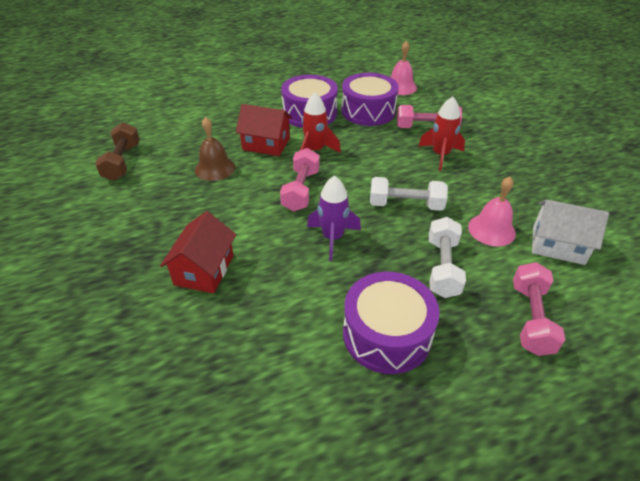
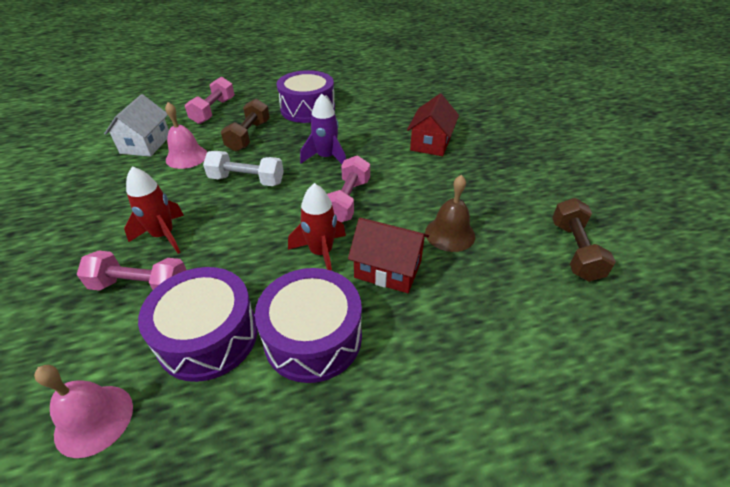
camera: 175 degrees left, 0 degrees up
white dumbbell [429,217,466,298] -> brown dumbbell [221,99,270,152]
white house [532,200,609,265] -> white house turned 75 degrees clockwise [104,94,169,157]

